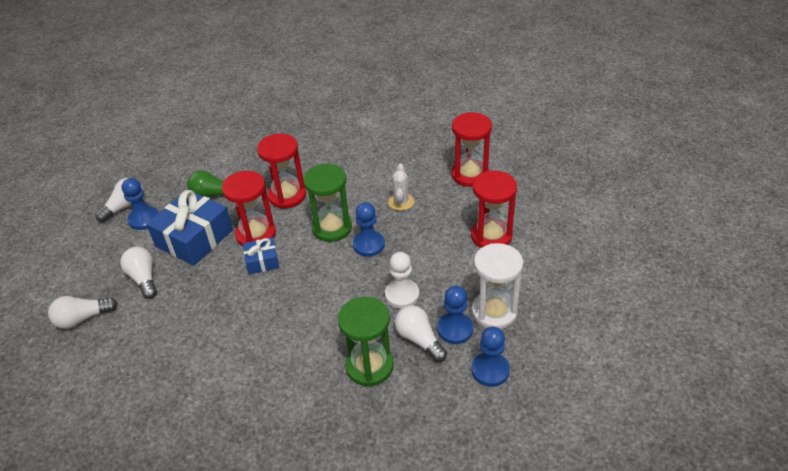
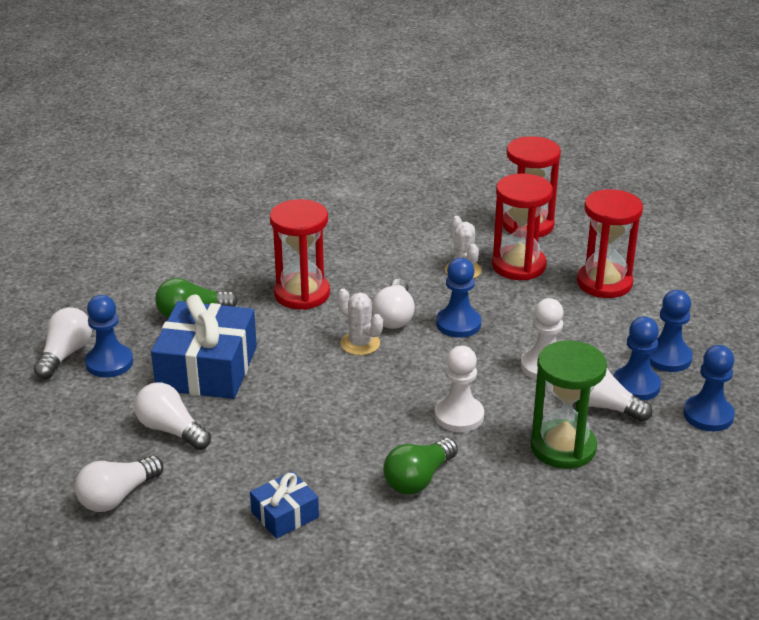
camera: 25 degrees left, 10 degrees down
red hourglass [222,171,276,246] -> red hourglass moved to [492,173,553,280]
blue gift [243,237,279,274] -> blue gift moved to [250,471,319,539]
green hourglass [303,164,352,242] -> white light bulb [372,279,415,329]
white hourglass [472,243,523,329] -> blue pawn [650,290,693,372]
none -> white cactus [337,288,383,355]
none -> green light bulb [383,438,458,494]
none -> white pawn [435,346,484,432]

